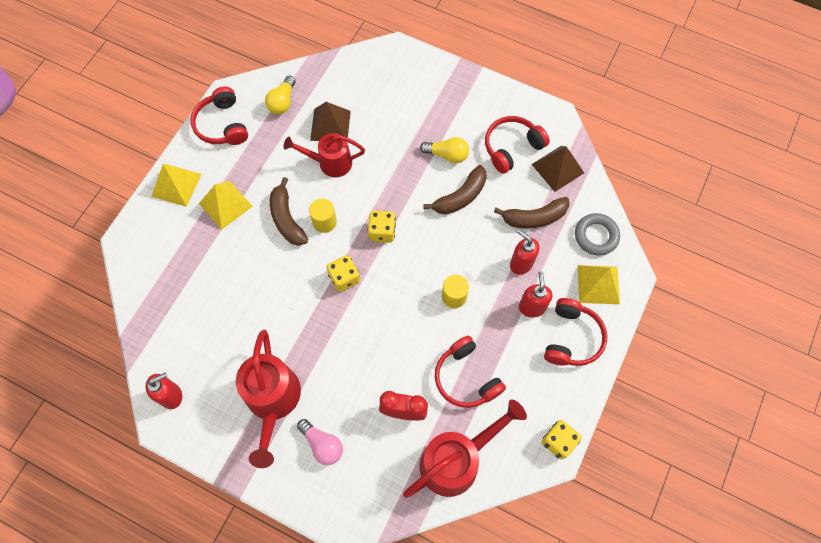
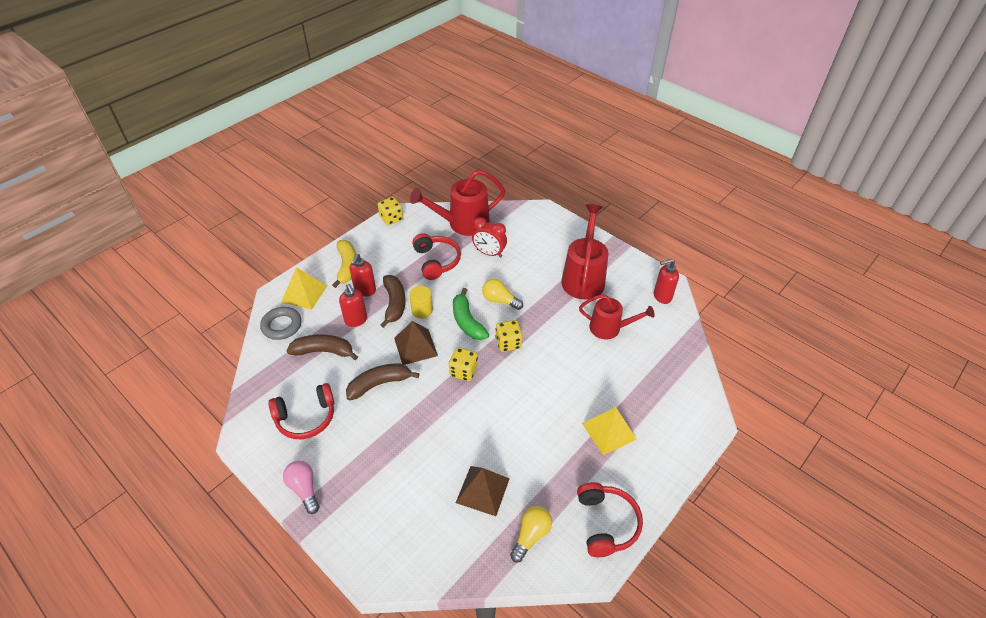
camera: 165 degrees left, 20 degrees down
yellow pyramid [151,164,202,207] -> none
brown banana [270,177,308,246] -> brown banana moved to [380,275,406,328]
red watering can [284,133,365,178] -> red watering can moved to [579,294,655,339]
pink light bulb [297,419,343,465] -> pink light bulb moved to [283,460,319,514]
yellow cylinder [309,199,337,233] -> none
yellow light bulb [420,137,469,163] -> yellow light bulb moved to [482,279,523,310]
brown pyramid [532,146,584,192] -> brown pyramid moved to [394,321,438,365]
red headphones [544,298,608,366] -> yellow banana [332,240,356,288]
none -> green banana [453,288,489,340]

